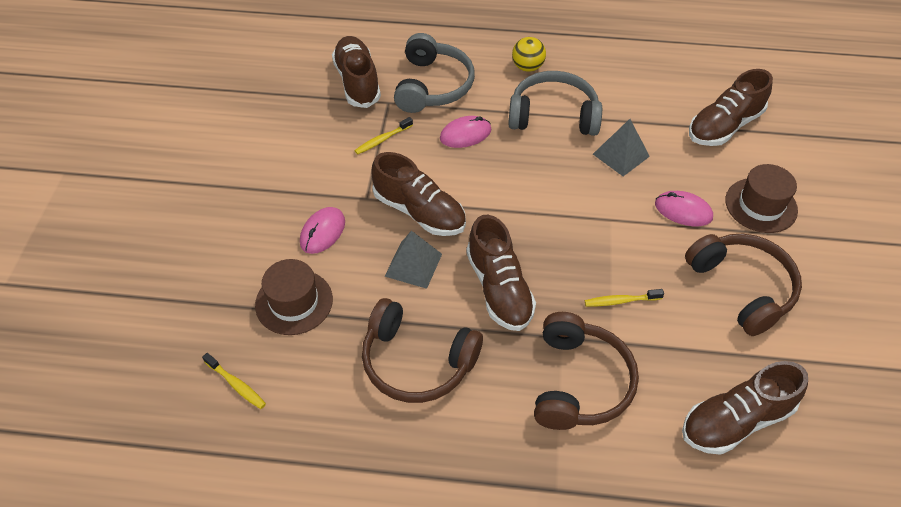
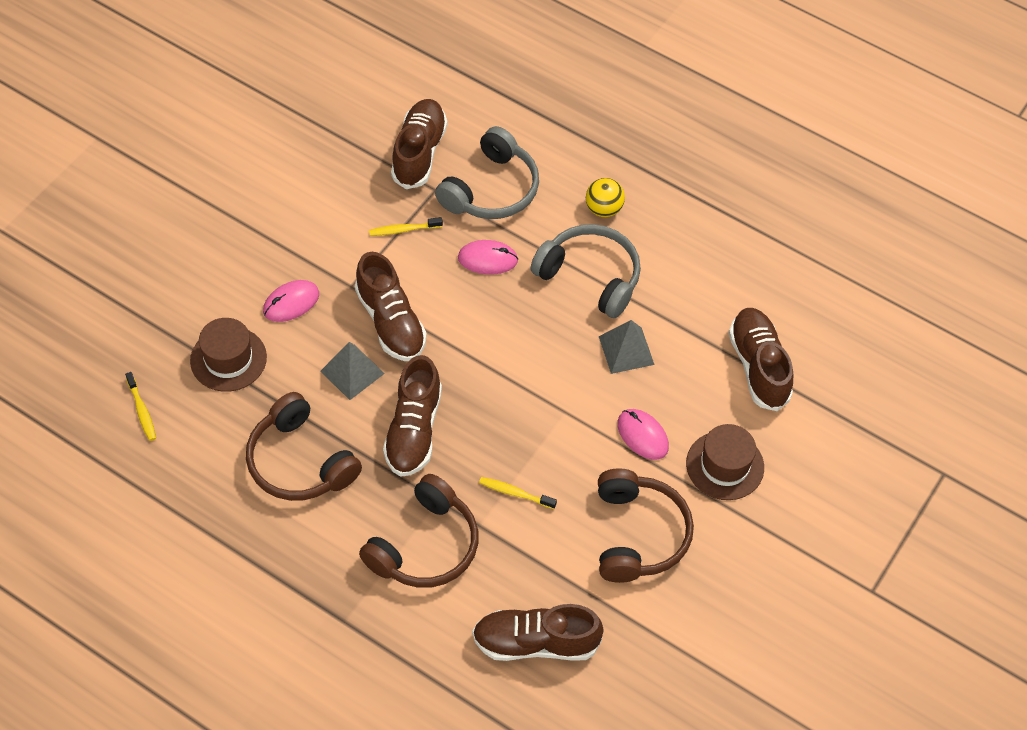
camera: 25 degrees right, 5 degrees up
brown shoe [689,69,773,146] -> brown shoe turned 90 degrees clockwise [729,308,793,411]

